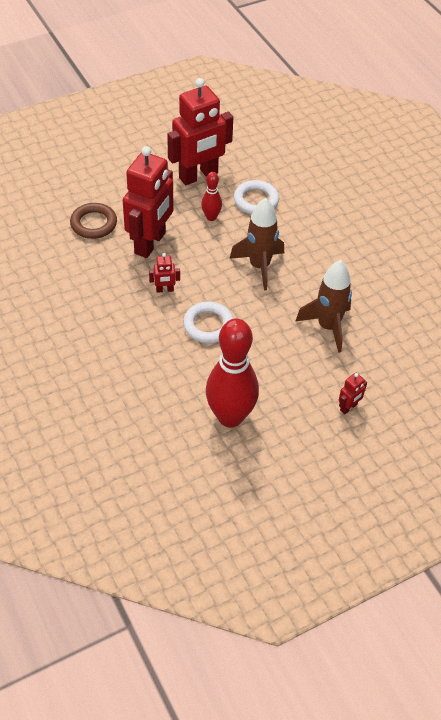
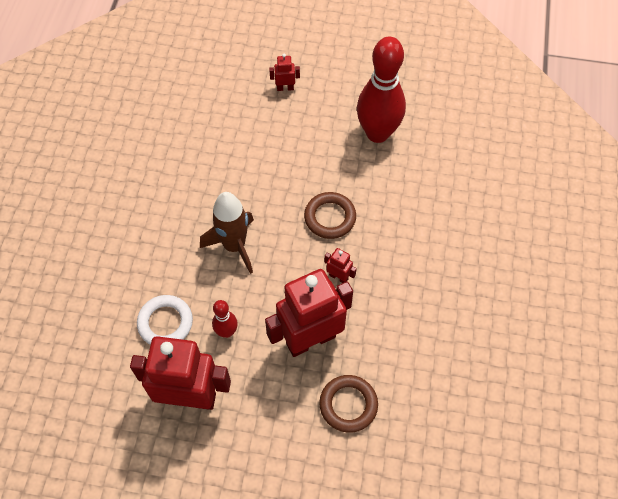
camera: 140 degrees left, 10 degrees up
white ring [183,302,233,343] -> brown ring [304,192,356,239]
brown rocket [295,260,352,353] -> none

